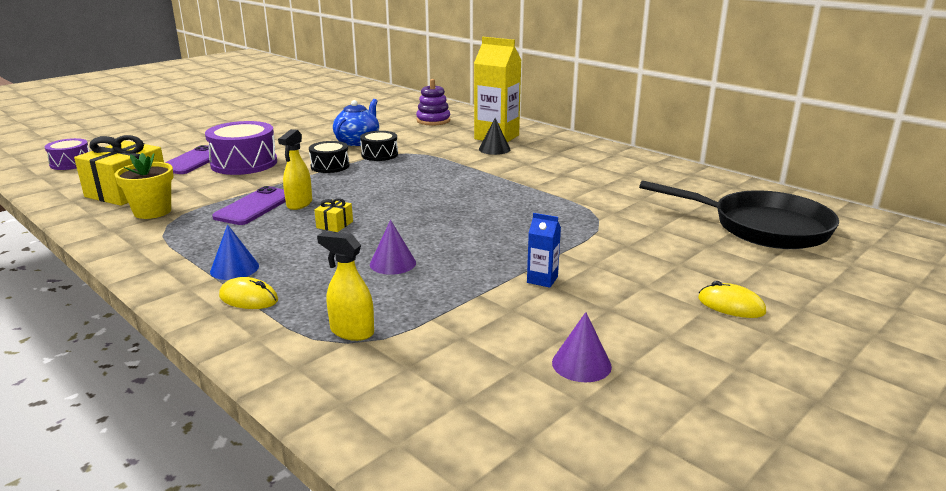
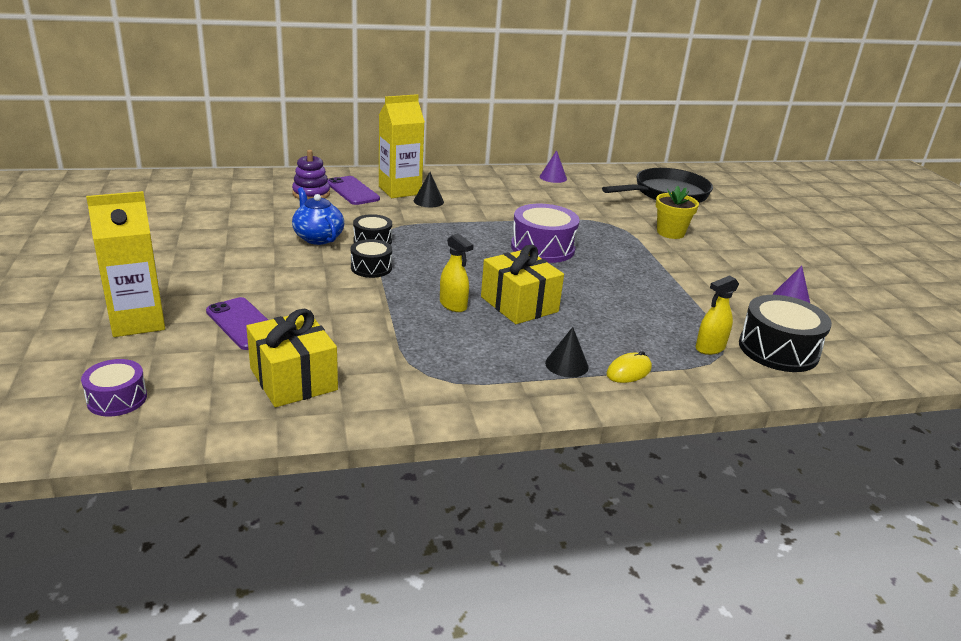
camera: 60 degrees left, 5 degrees up
yellow flower pot [115,153,174,219] -> yellow flower pot moved to [656,186,699,239]
purple drum [205,121,277,175] -> purple drum moved to [511,204,580,263]
blue cone [210,224,259,280] -> black cone [545,327,589,378]
purple phone [212,186,286,225] -> purple phone moved to [327,176,380,205]
yellow gift [314,198,353,232] -> yellow gift [481,245,564,324], size x2.29
purple cone [370,220,416,275] -> purple cone moved to [540,150,567,183]
blue carton [527,213,561,288] -> none
yellow mouse [698,281,766,318] -> none
none -> yellow carton [86,191,165,337]
none -> black drum [739,295,832,372]

